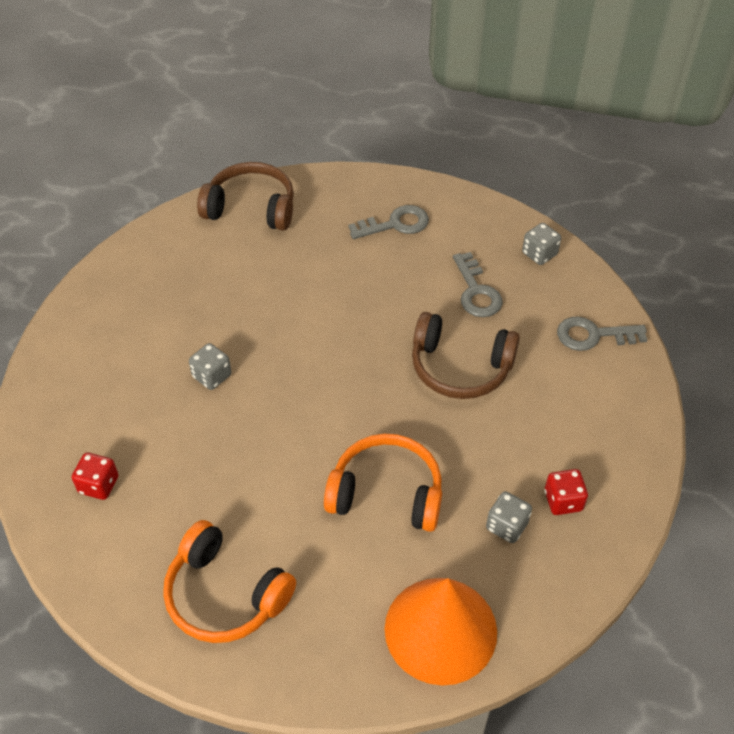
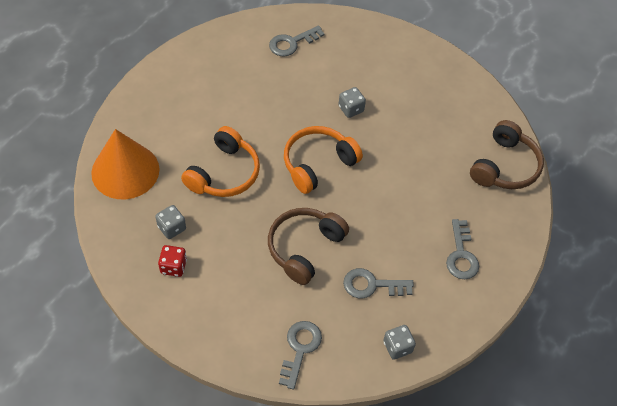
camera: 105 degrees right, 5 degrees up
red dice [72,453,119,500] -> grey key [269,25,325,56]
orange headphones [163,520,296,643] -> orange headphones moved to [284,126,363,194]

